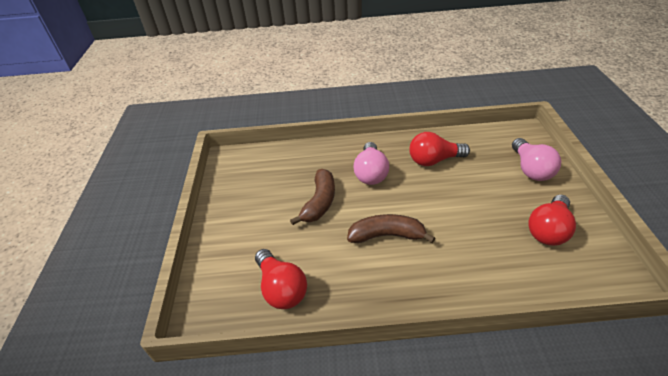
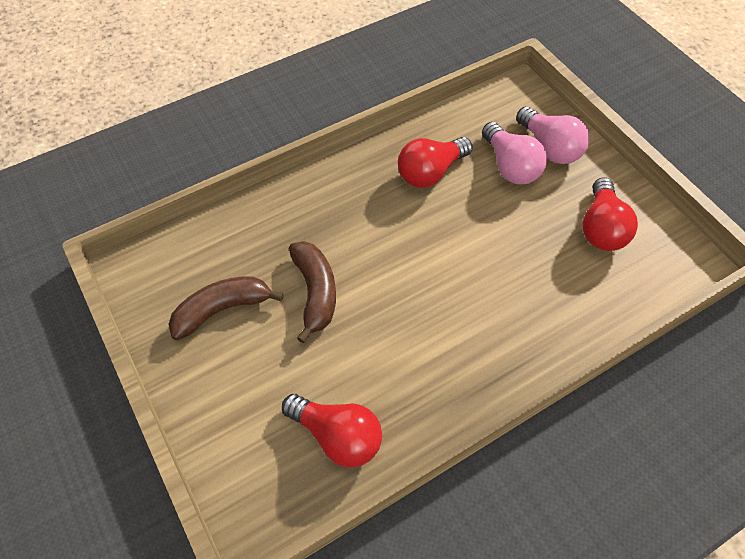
camera: 30 degrees left, 15 degrees up
brown banana [347,214,435,243] -> brown banana moved to [169,276,284,340]
pink light bulb [353,142,389,185] -> pink light bulb moved to [482,122,547,185]

